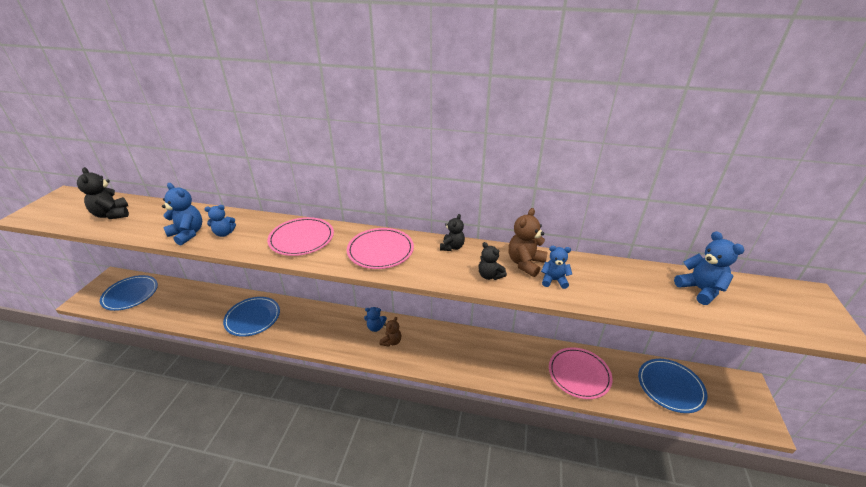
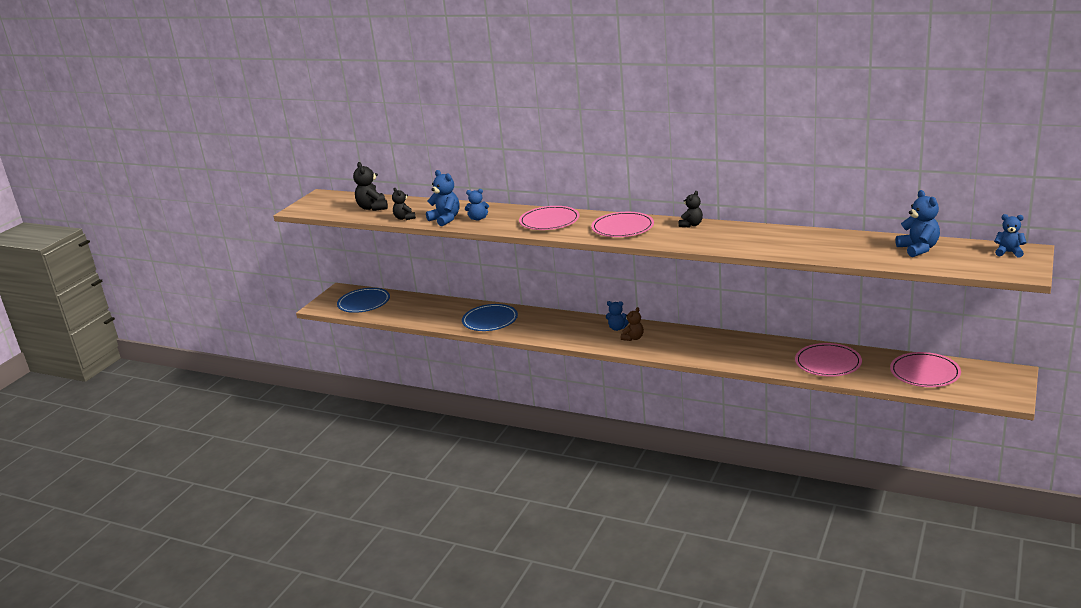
camera: 15 degrees right, 10 degrees down
black teddy bear [478,242,507,280] -> black teddy bear moved to [392,188,416,220]
brown teddy bear [508,208,548,277] -> none
blue teddy bear [541,246,572,289] -> blue teddy bear moved to [994,214,1027,257]
blue plate [638,359,708,413] -> pink plate [890,352,961,387]

